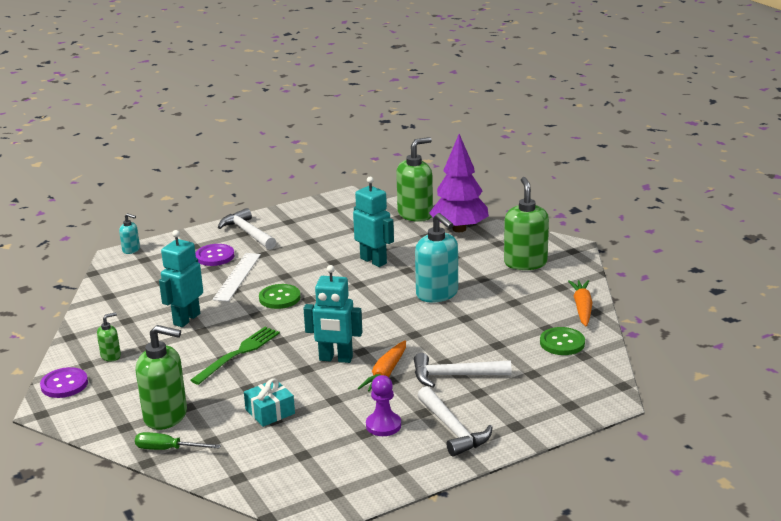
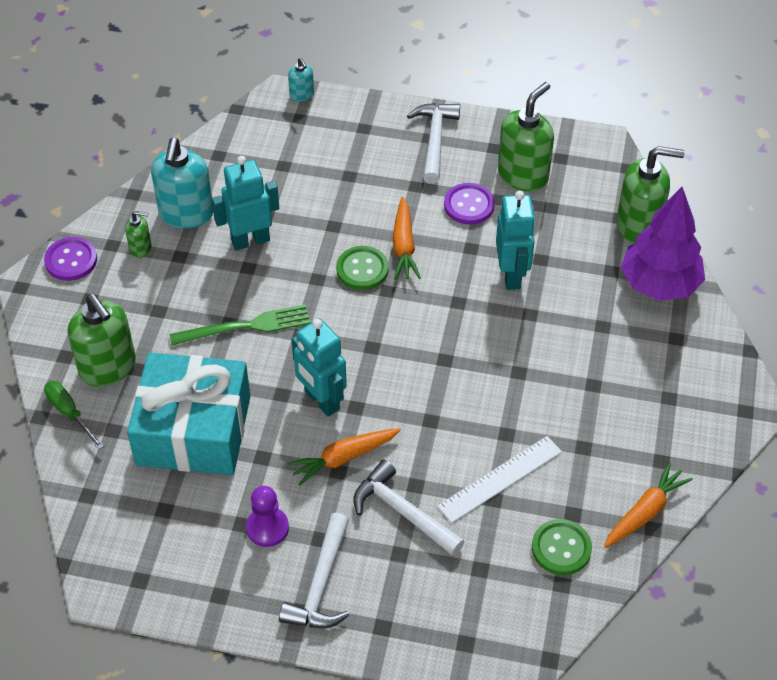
camera: 40 degrees right, 25 degrees up
purple button [195,244,234,266] -> purple button moved to [444,183,495,225]
white ruler [213,253,261,302] -> white ruler moved to [437,436,562,523]
turquoise gift [244,378,295,427] -> turquoise gift [127,352,250,475], size x2.28
turquoise soap dispenser [415,213,458,303] -> turquoise soap dispenser moved to [151,138,213,229]
green soap dispenser [504,177,549,270] -> green soap dispenser moved to [498,82,554,191]
none -> orange carrot [393,197,421,280]

